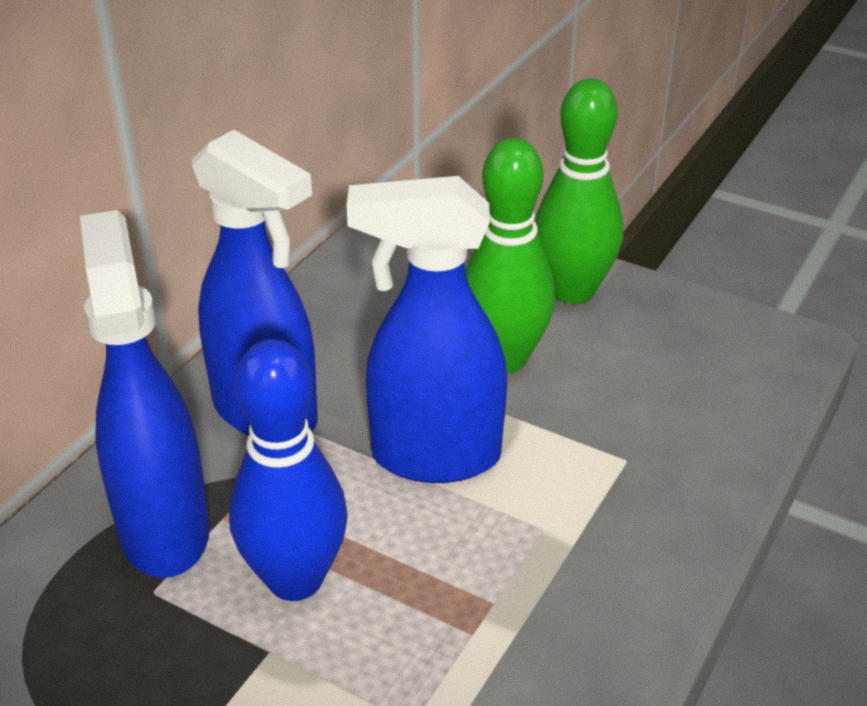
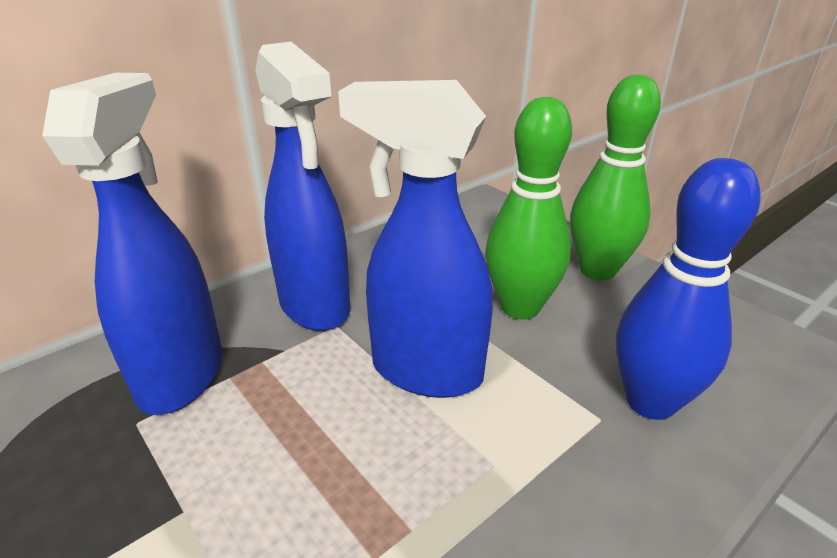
camera: 20 degrees right, 5 degrees down
blue bowling pin [229,339,348,601] -> blue bowling pin moved to [616,158,761,420]

